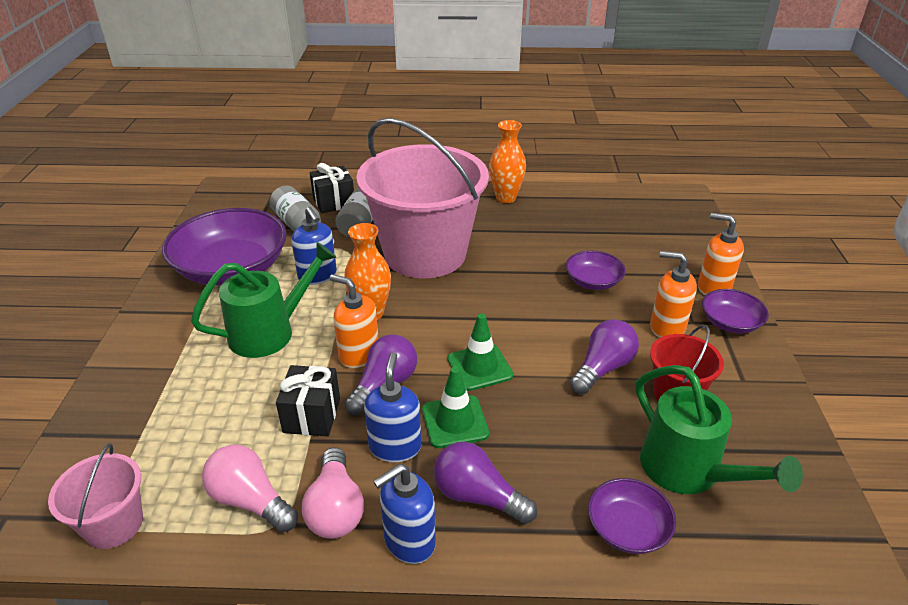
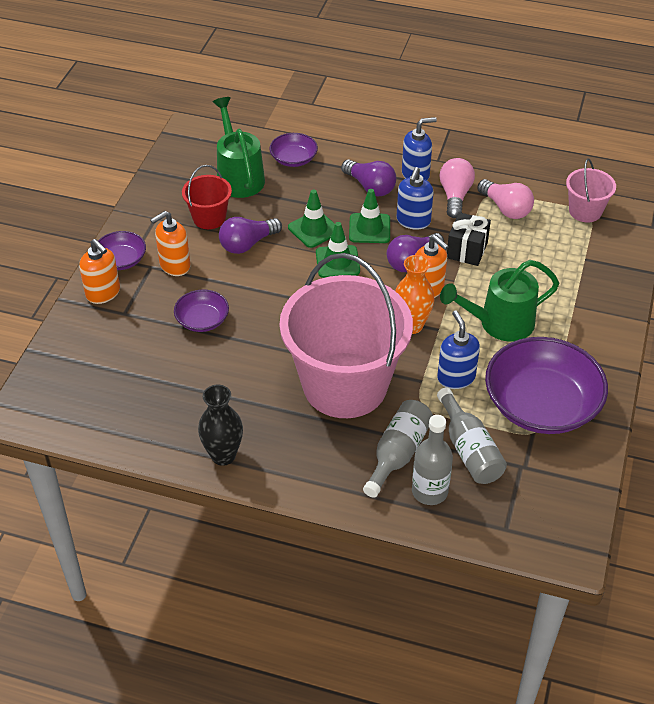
camera: 165 degrees left, 10 degrees up
black gift [310,163,354,213] -> grey bottle [412,415,453,505]
orange vase [489,120,526,203] -> black vase [198,385,243,466]
orange soap dispenser [650,251,697,338] -> orange soap dispenser turned 105 degrees clockwise [150,211,191,276]
none -> green traffic cone [288,190,335,248]

